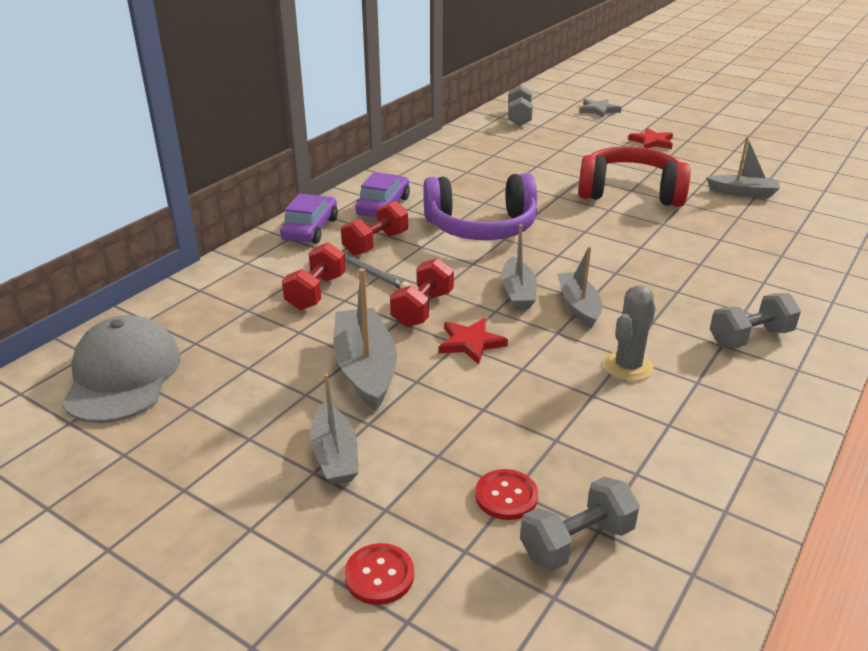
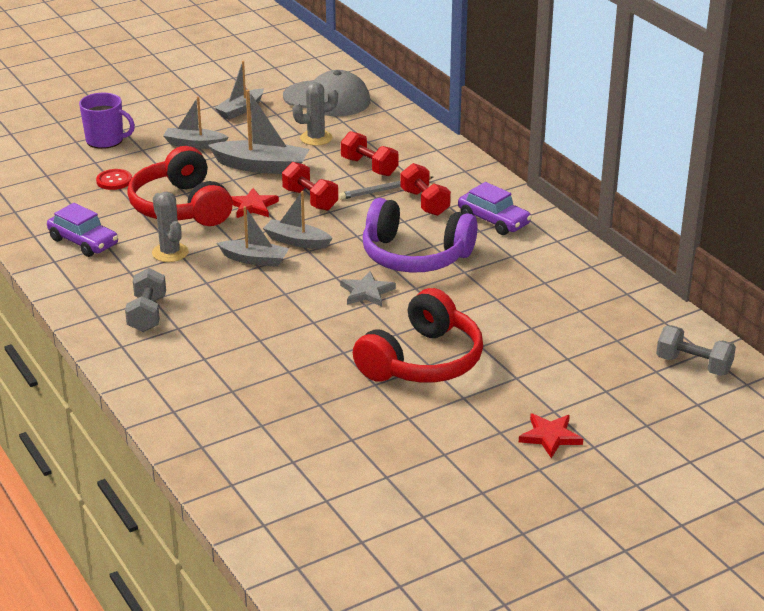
camera: 115 degrees right, 0 degrees up
purple car [280,193,338,244] -> purple car moved to [47,203,118,257]
red button [344,543,414,605] -> purple mug [79,93,135,149]
purple headphones [423,173,537,240] -> purple headphones turned 90 degrees counterclockwise [363,198,478,273]
grey dumbbell [520,476,640,571] -> none
grey star [579,99,622,118] -> grey star moved to [340,271,396,306]
grey boat [706,137,780,198] -> grey boat moved to [215,61,264,120]
none -> red headphones [127,146,233,226]
none -> grey cactus [292,82,338,146]

